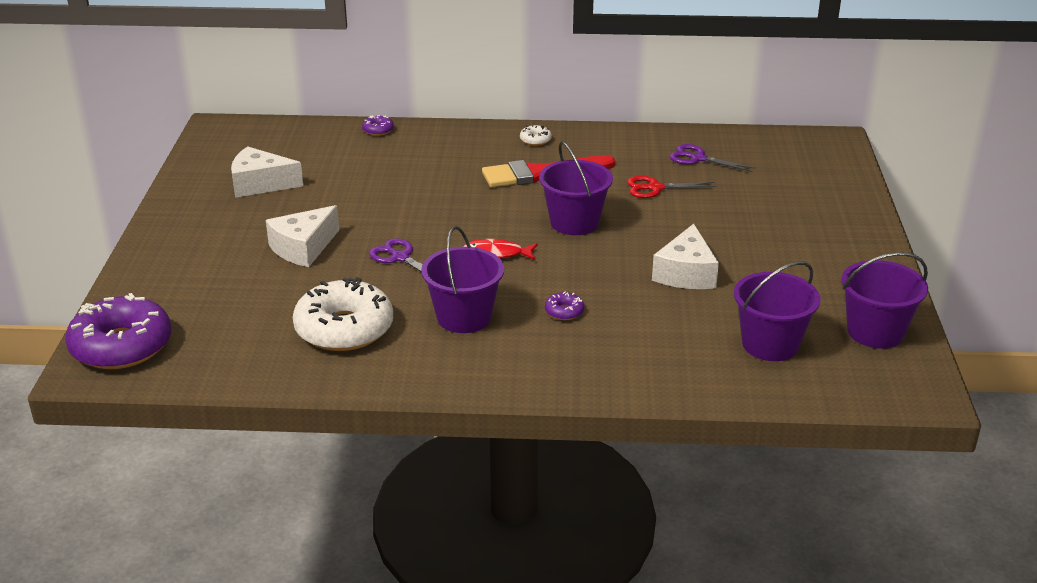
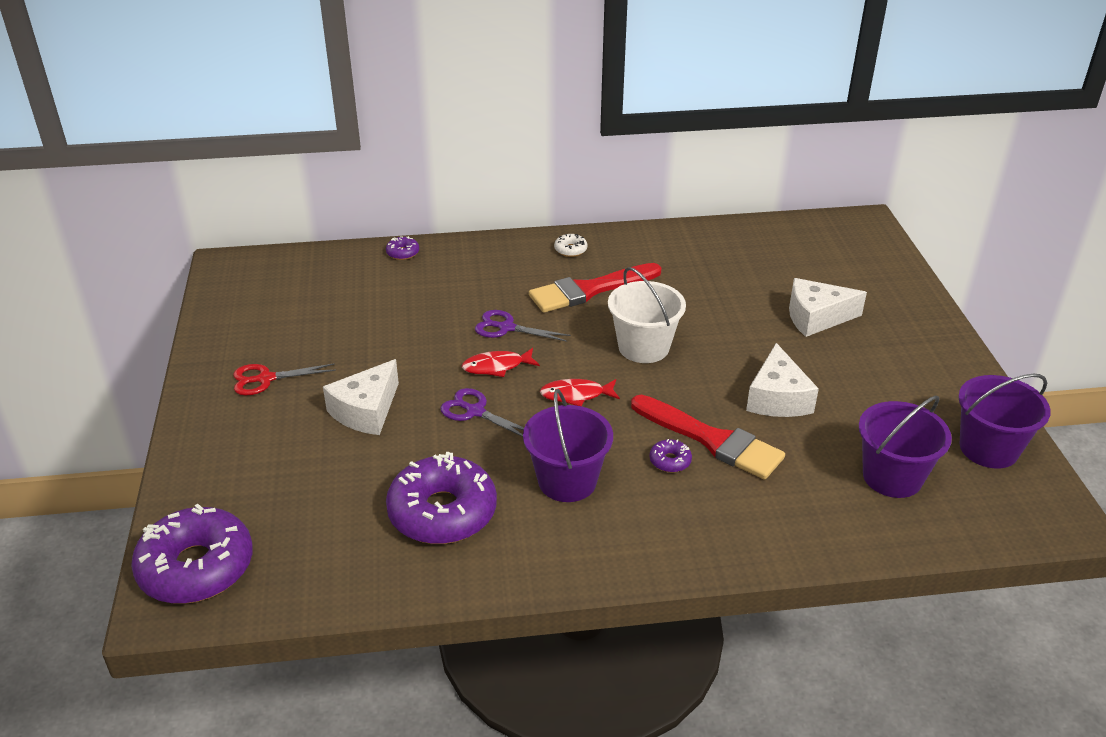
camera: 10 degrees left, 5 degrees up
white cheese [231,146,303,198] -> white cheese moved to [789,278,867,337]
white donut [293,277,393,351] -> purple donut [386,452,497,544]
purple bucket [539,141,613,235] -> white bucket [608,267,686,363]
red scissors [627,176,717,198] -> red scissors moved to [233,363,336,395]
purple scissors [670,144,756,172] -> purple scissors moved to [475,310,571,342]
none -> red fish [462,348,540,377]
none -> red brush [631,395,785,480]

